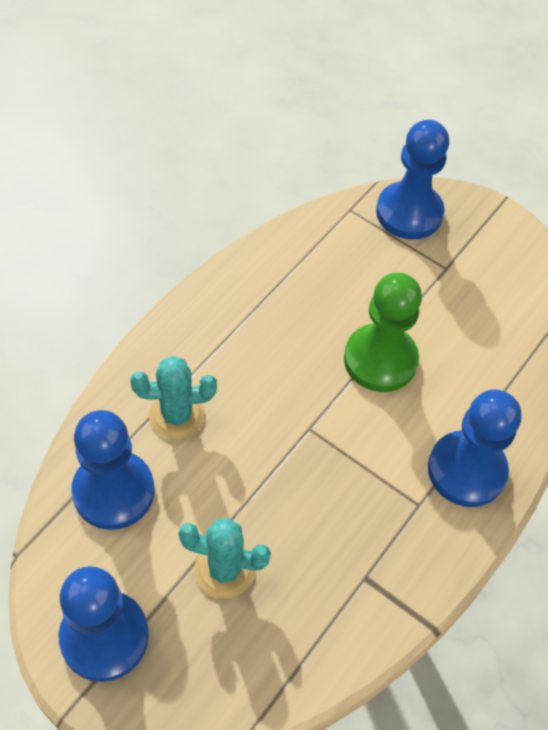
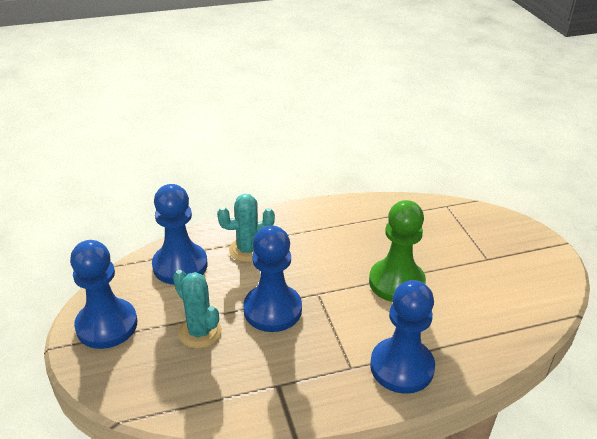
camera: 40 degrees right, 20 degrees down
turquoise cactus [130,356,217,439] -> turquoise cactus turned 45 degrees counterclockwise [217,194,275,262]
blue pawn [376,120,449,239] -> blue pawn moved to [243,226,302,332]

